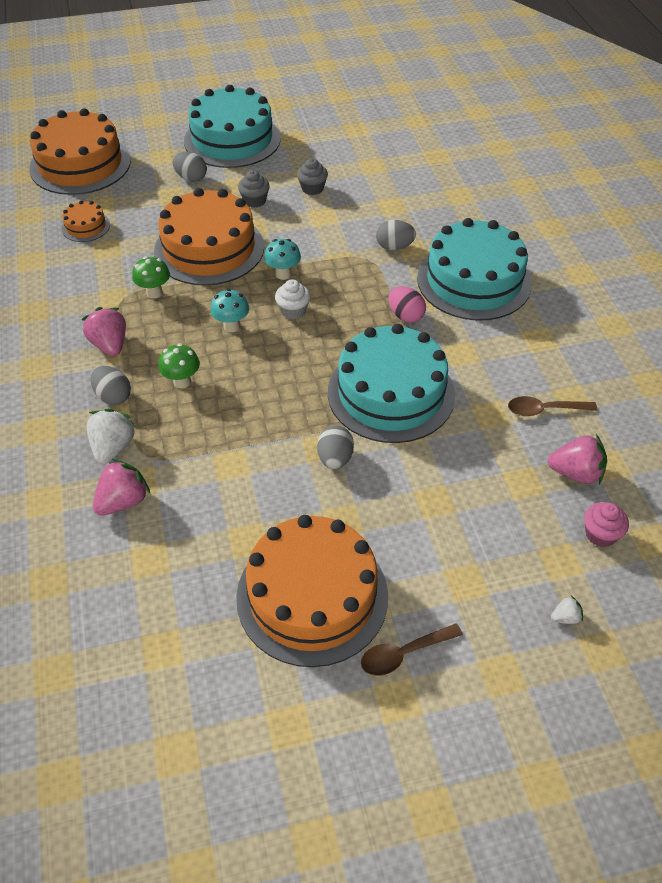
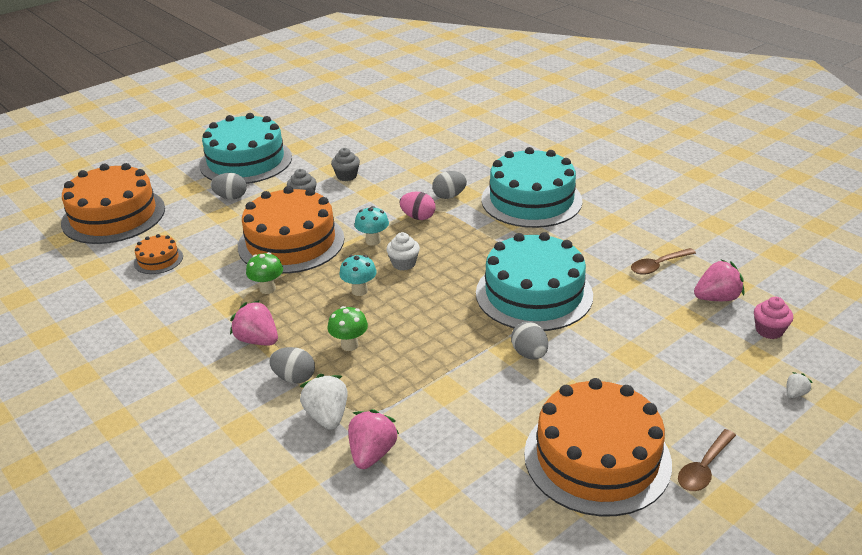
camera: 25 degrees left, 15 degrees down
pink egg [389,286,426,323] -> pink egg moved to [400,192,436,220]

